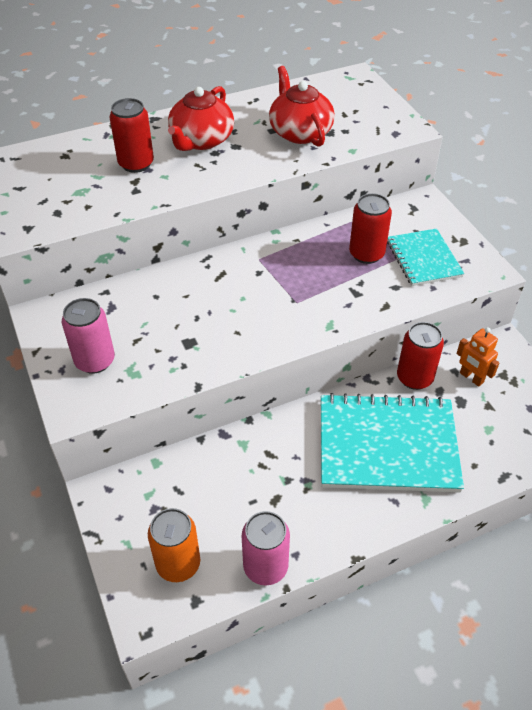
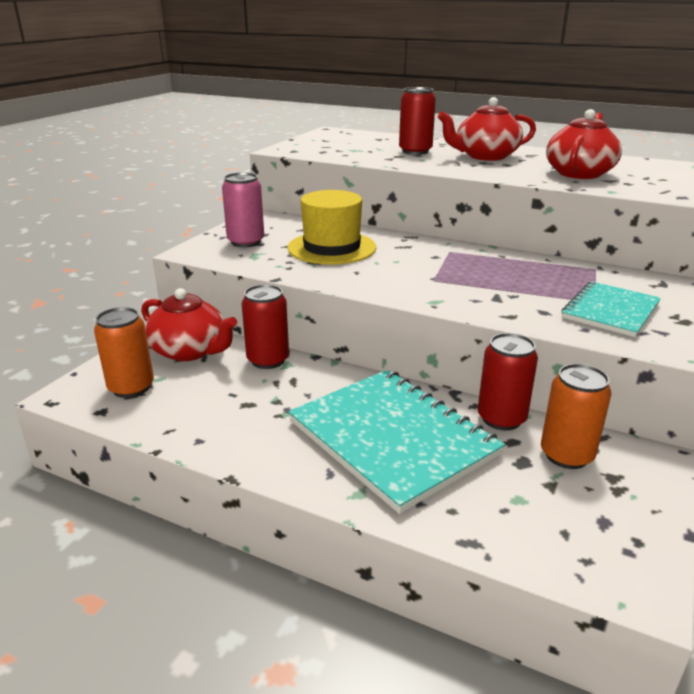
camera: 50 degrees right, 20 degrees down
pink can [242,511,290,586] -> none
red can [349,193,392,264] -> red can moved to [242,284,289,369]
orange robot [457,327,499,387] -> orange can [541,363,611,469]
none -> red teapot [141,288,237,361]
none -> yellow hat [288,190,376,265]

